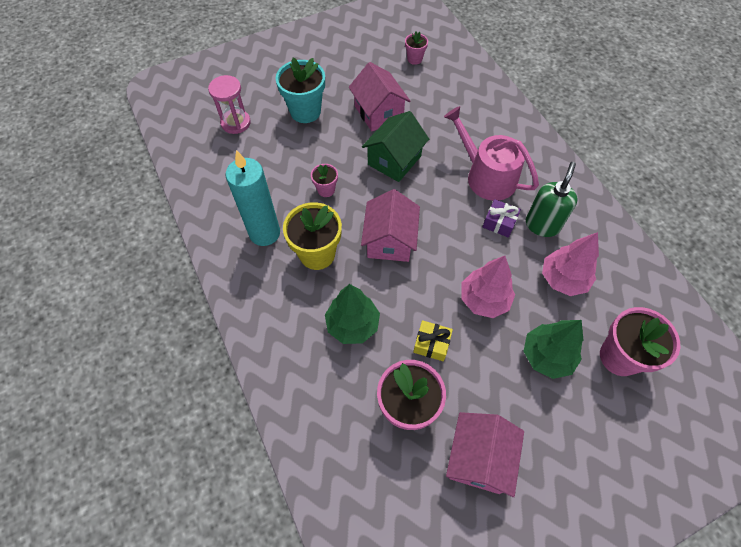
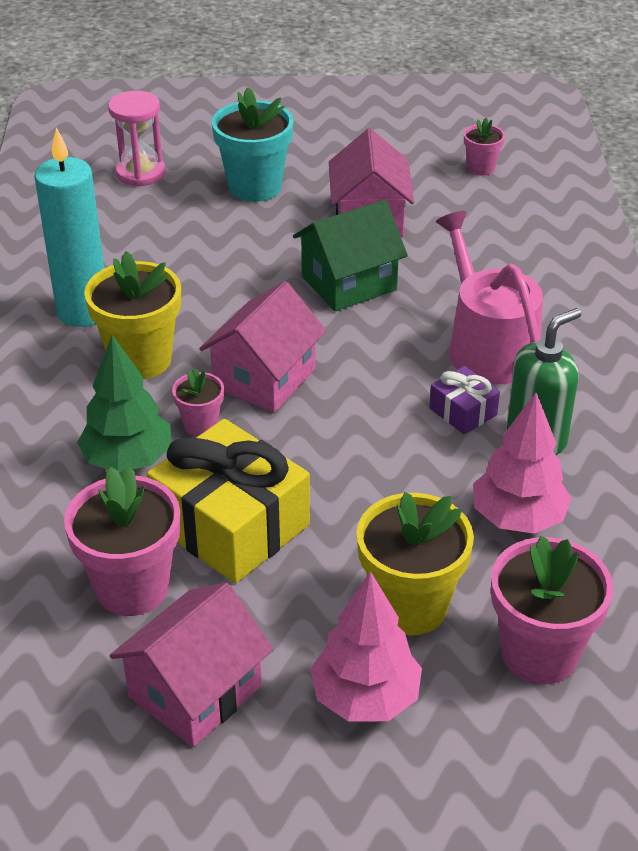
camera: 25 degrees right, 20 degrees down
pink flower pot [311,164,338,197] -> pink flower pot moved to [172,368,224,437]
yellow gift [413,320,453,361] -> yellow gift [147,419,310,583], size x2.12
pink tree [462,256,515,318] -> pink tree moved to [310,571,422,722]
green tree [523,320,583,379] -> yellow flower pot [357,492,474,636]

